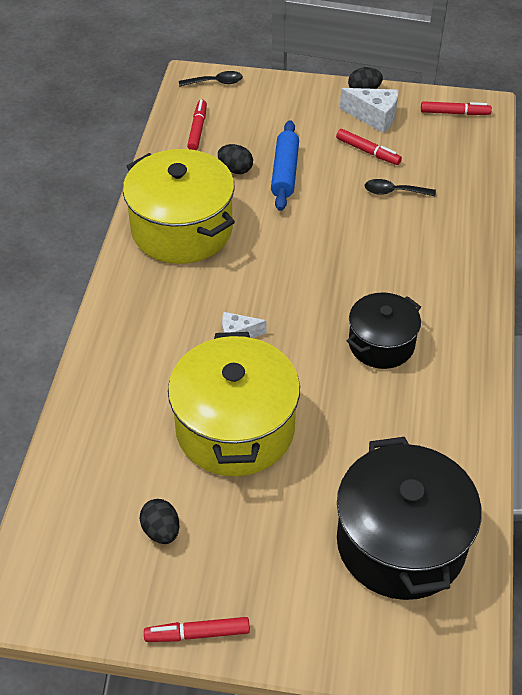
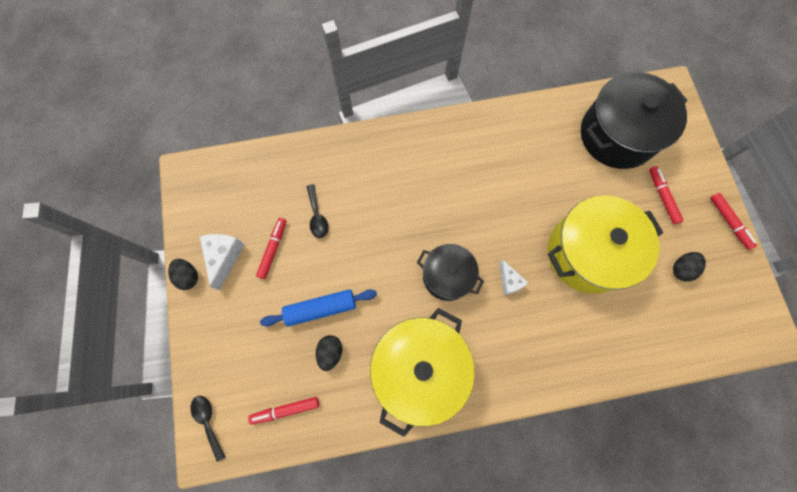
camera: 110 degrees left, 25 degrees up
black pot [347,293,421,369] -> black pot moved to [417,244,484,301]
red marker [421,101,492,115] -> red marker moved to [649,166,684,224]

